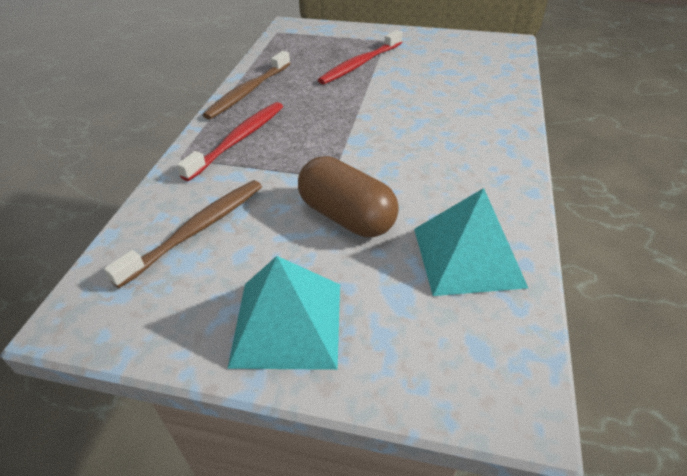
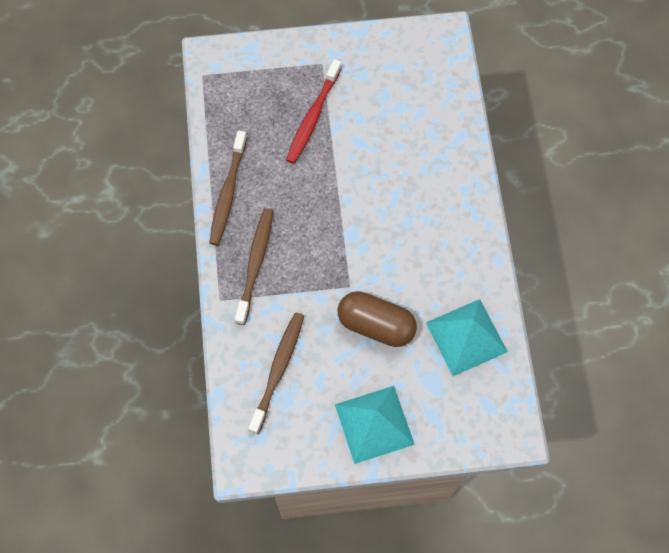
camera: 20 degrees left, 25 degrees up
red toothbrush [177,102,283,181] -> brown toothbrush [235,208,273,325]

